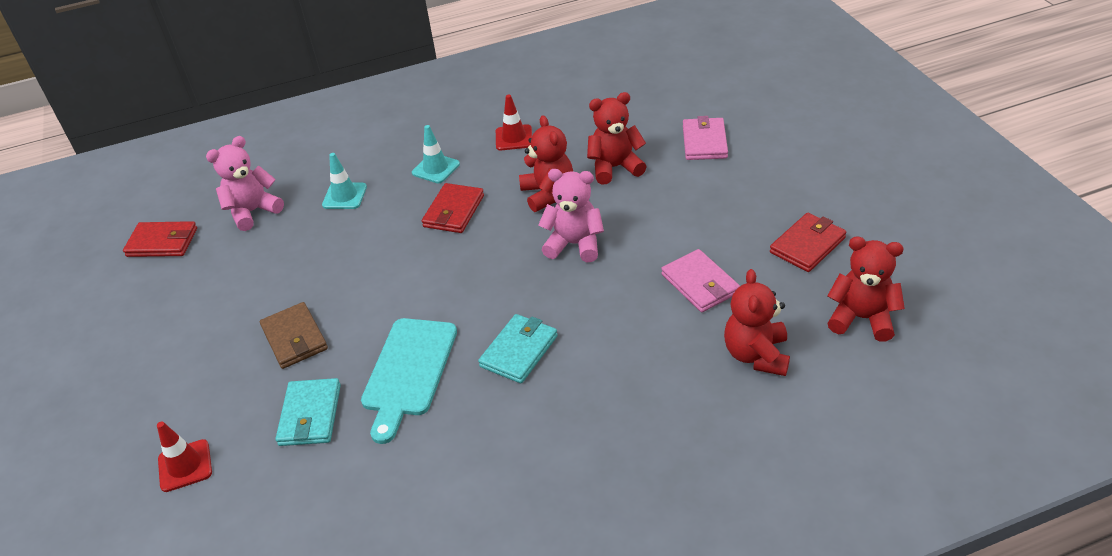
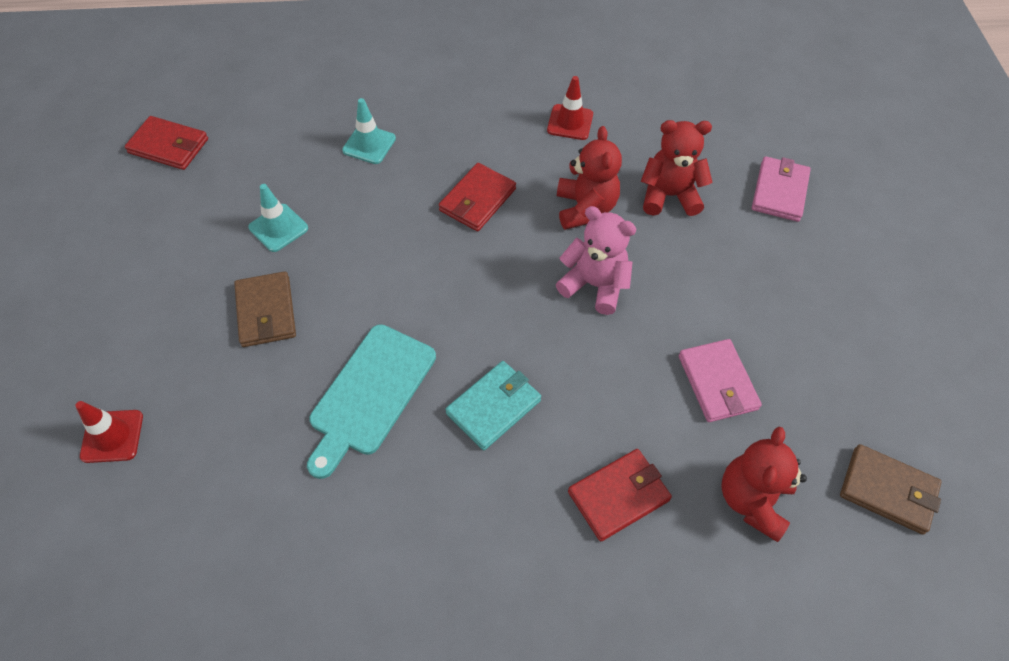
camera: 10 degrees right, 15 degrees up
pink teddy bear [206,136,284,231] -> none
turquoise wallet [276,378,341,446] -> none
turquoise traffic cone [412,125,460,183] -> turquoise traffic cone moved to [248,184,308,252]
red wallet [770,213,846,272] -> red wallet moved to [568,449,672,542]
red teddy bear [827,236,905,342] -> brown wallet [840,444,941,535]

